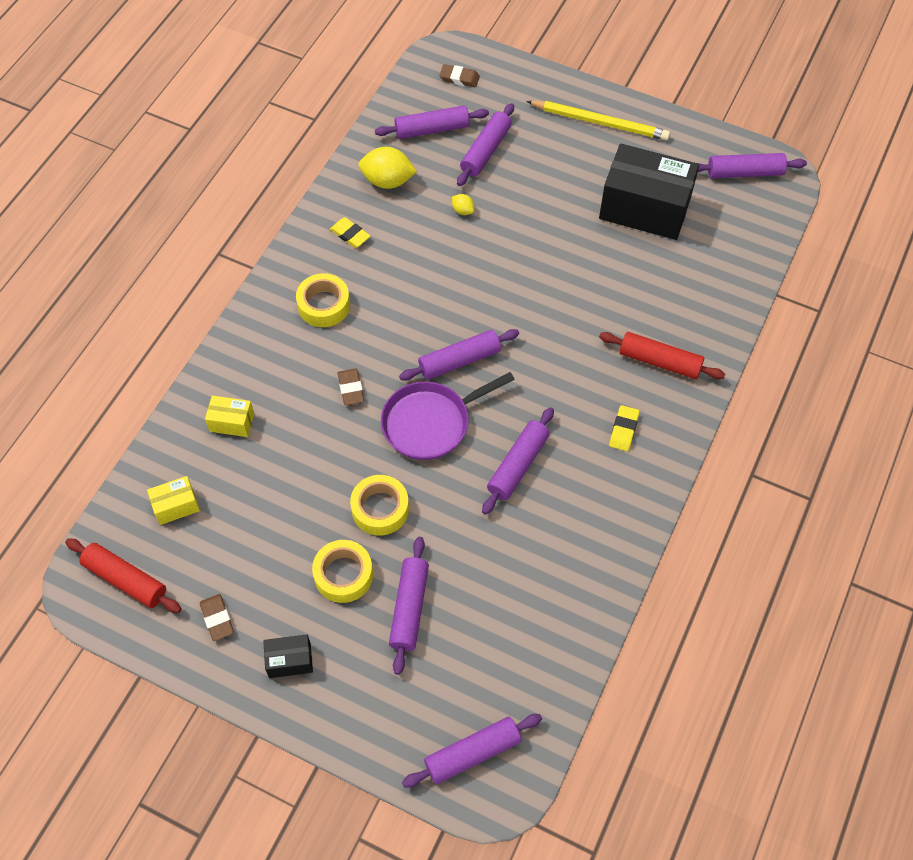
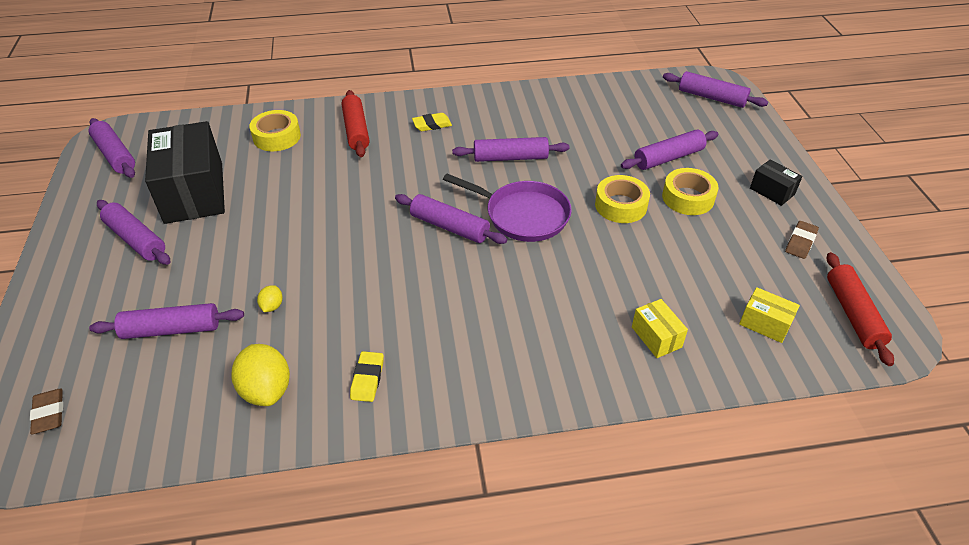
camera: 125 degrees left, 15 degrees down
yellow tape [296,273,350,327] -> yellow tape moved to [249,110,301,151]
brown eraser [338,368,364,405] -> none
purple rolling pin [375,106,489,139] -> purple rolling pin moved to [97,200,171,265]
yellow pencil [526,101,670,140] -> none

